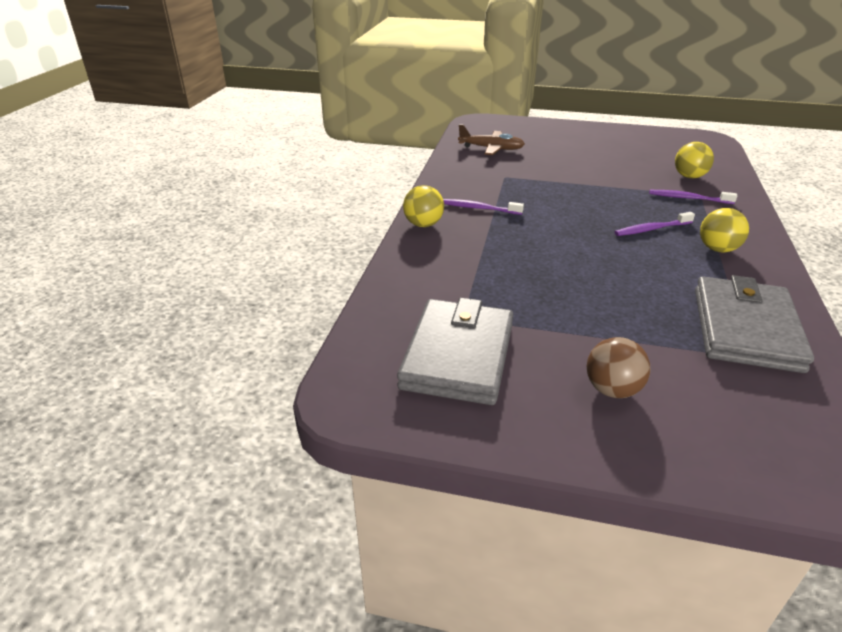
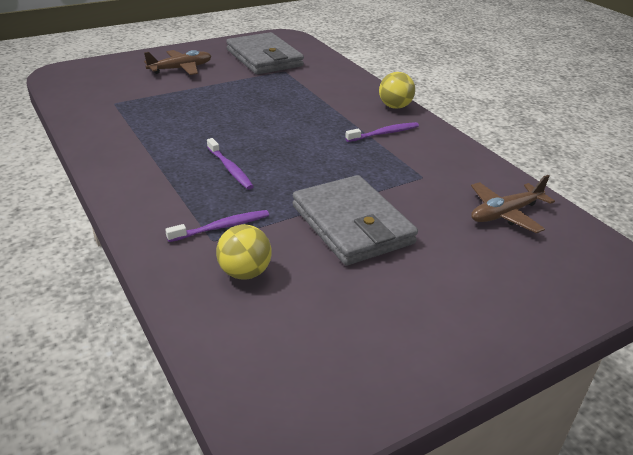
camera: 135 degrees right, 0 degrees up
brown ball [586,337,650,398] -> brown plane [144,50,211,75]
purple toothbrush [615,212,695,236] -> purple toothbrush turned 120 degrees clockwise [207,138,254,190]
grey wallet [695,275,814,373] -> grey wallet moved to [292,175,418,266]
yellow ball [700,208,749,252] -> none

